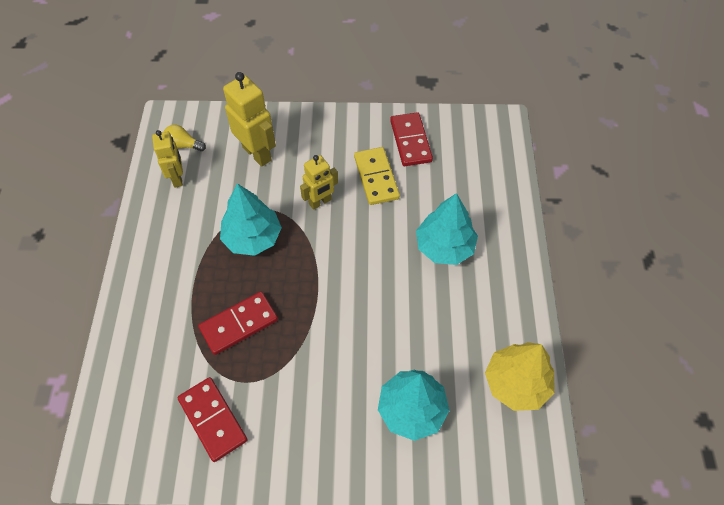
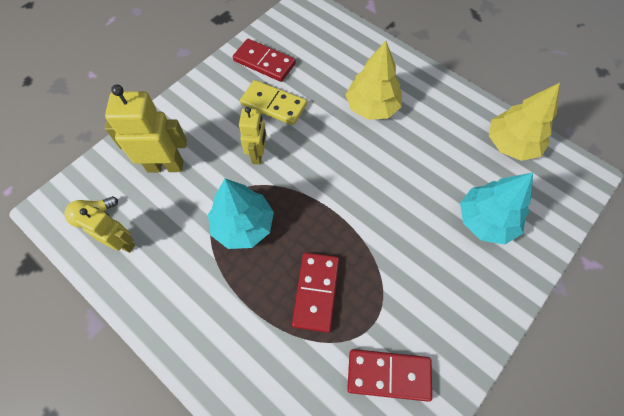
camera: 50 degrees left, 5 degrees up
turquoise tree [416,193,478,265] -> yellow tree [345,41,402,120]

